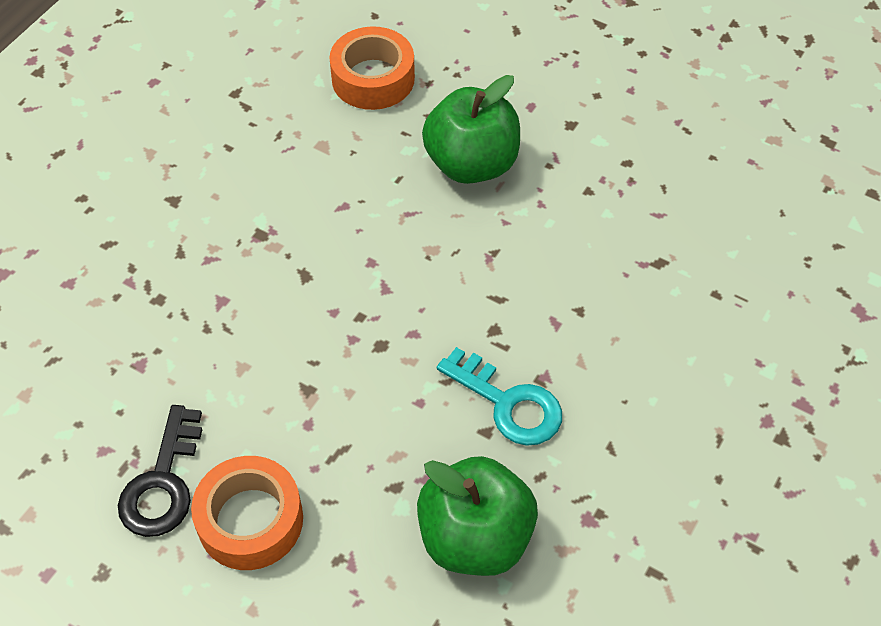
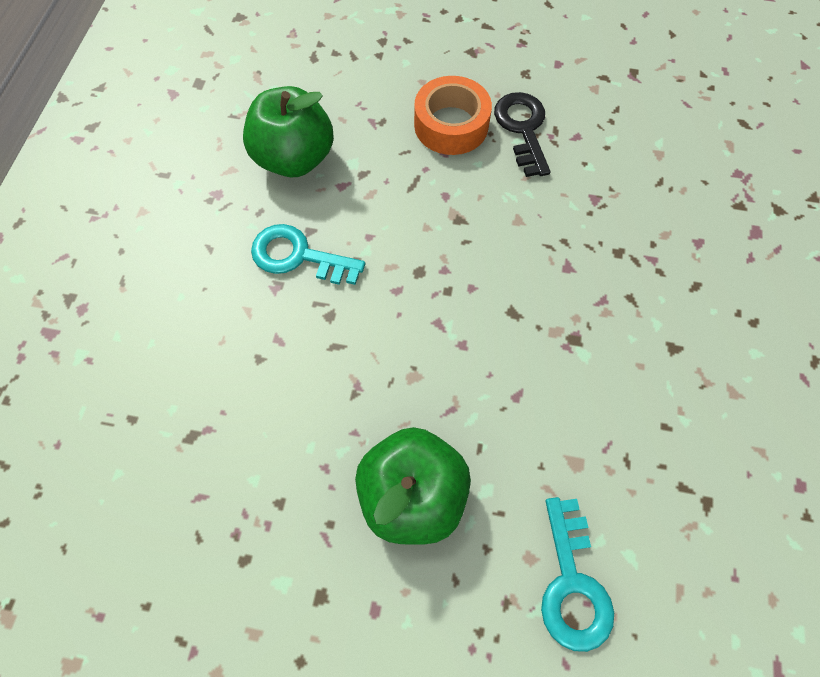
camera: 160 degrees right, 10 degrees up
orange tape [329,26,415,110] -> turquoise key [541,497,614,652]

